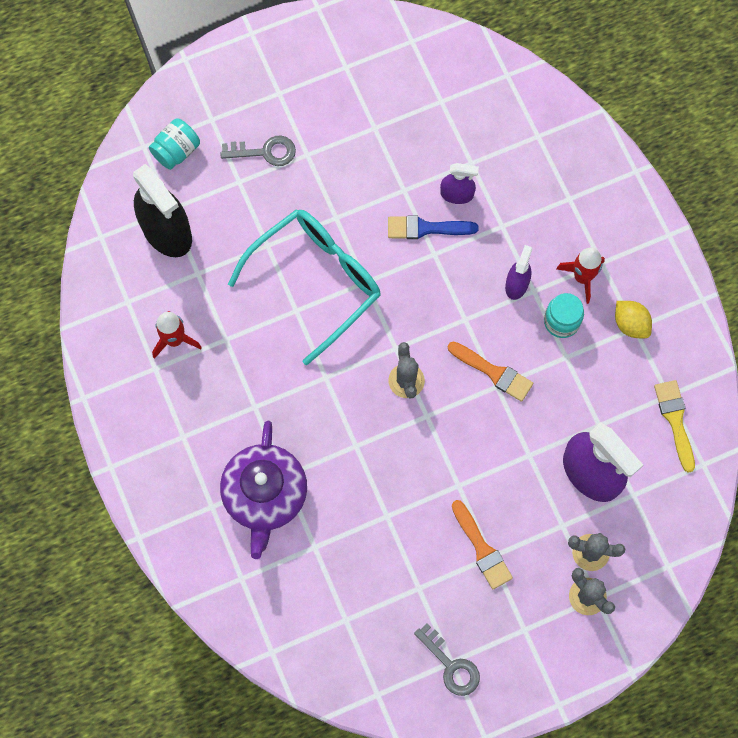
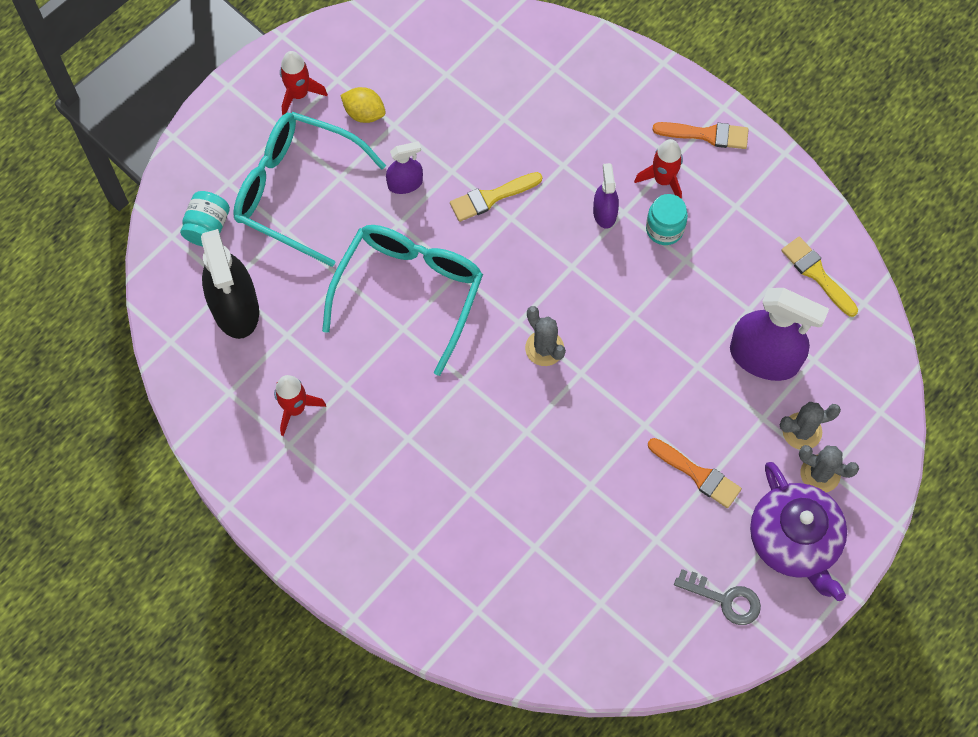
camera: 25 degrees left, 5 degrees down
black spray bottle [133,164,192,257] -> black spray bottle turned 45 degrees clockwise [201,229,259,339]
grey key [220,135,296,166] -> turquoise glasses [233,112,386,267]
purple teapot [220,421,307,559] -> purple teapot moved to [750,462,847,601]
blue brush [388,216,479,239] -> yellow brush [450,172,542,222]
purple spray bottle [440,163,479,204] -> purple spray bottle moved to [386,141,423,194]
orange brush [448,341,533,402] -> orange brush moved to [652,122,749,149]
yellow lemon [615,301,652,338] -> yellow lemon moved to [340,87,386,123]
none -> red rocket [280,51,328,115]

